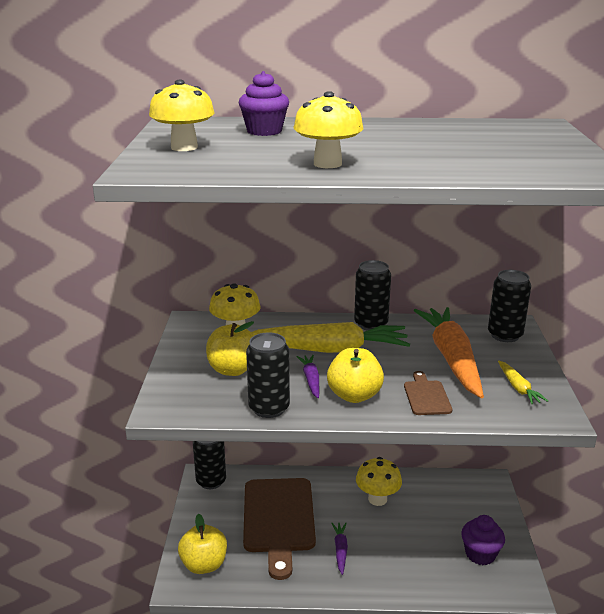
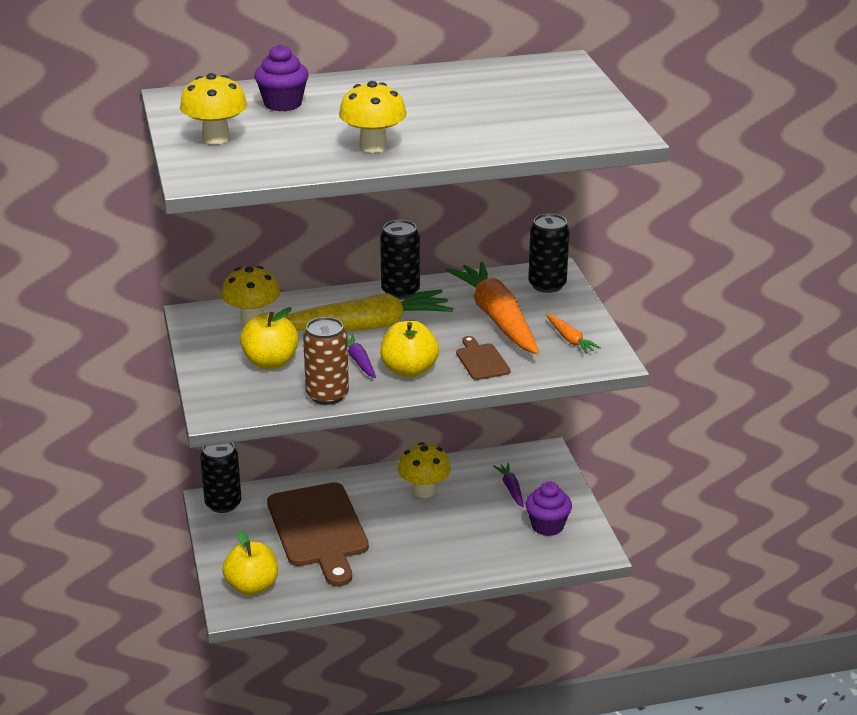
camera: 15 degrees left, 5 degrees up
black can [246,332,290,418] -> brown can [303,317,349,405]
purple carrot [331,523,348,575] -> purple carrot moved to [493,463,524,507]
yellow carrot [498,361,548,405] -> orange carrot [546,314,601,354]

